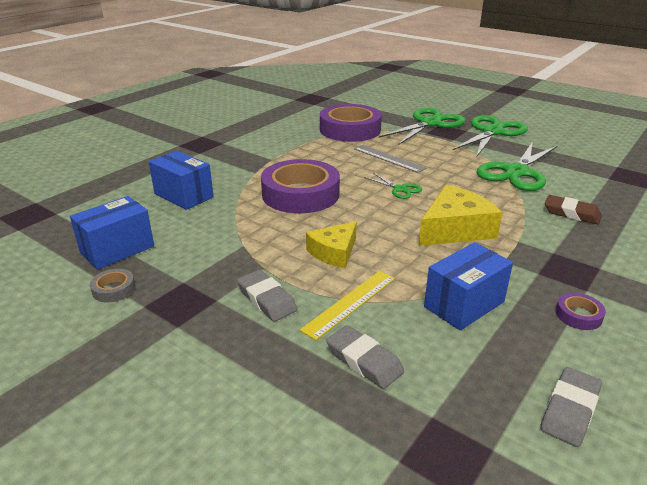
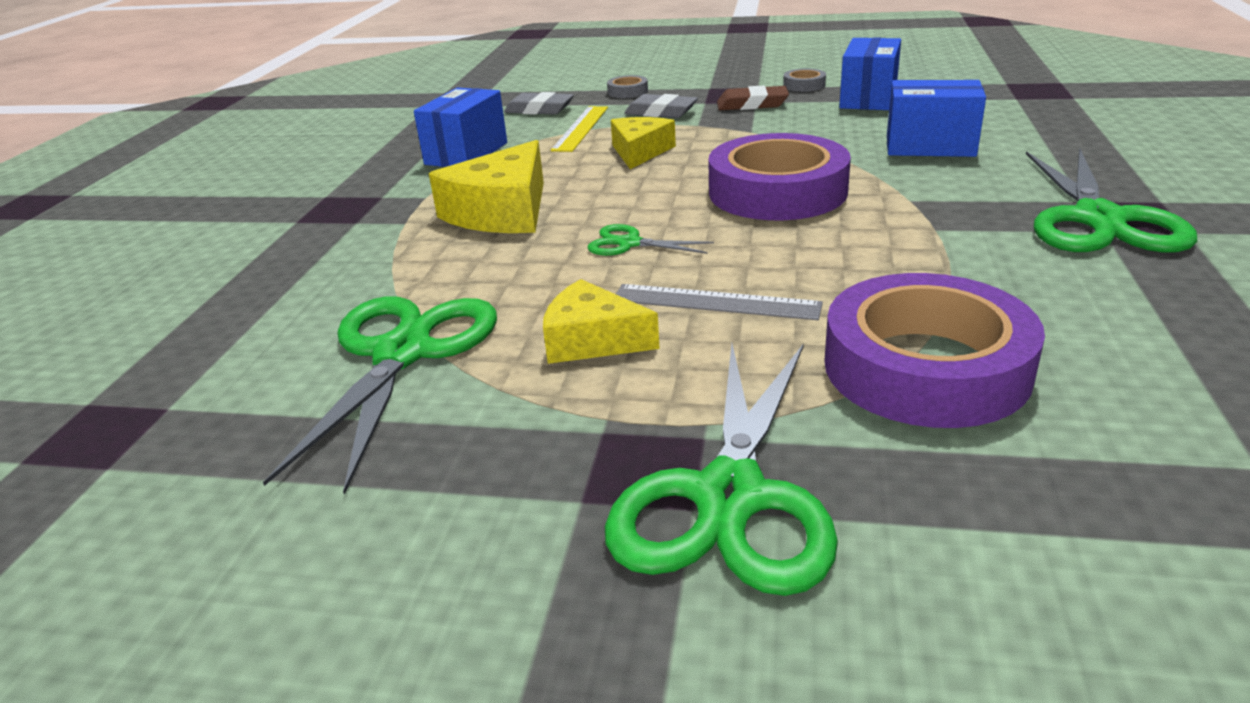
camera: 155 degrees right, 0 degrees up
green scissors [453,115,528,157] -> green scissors moved to [1026,148,1197,253]
grey eraser [540,367,602,447] -> none
brown eraser [545,195,602,224] -> brown eraser moved to [717,85,789,110]
purple tape [556,293,606,330] -> none
none -> yellow cheese [543,279,660,364]
none -> grey tape [607,75,648,98]

